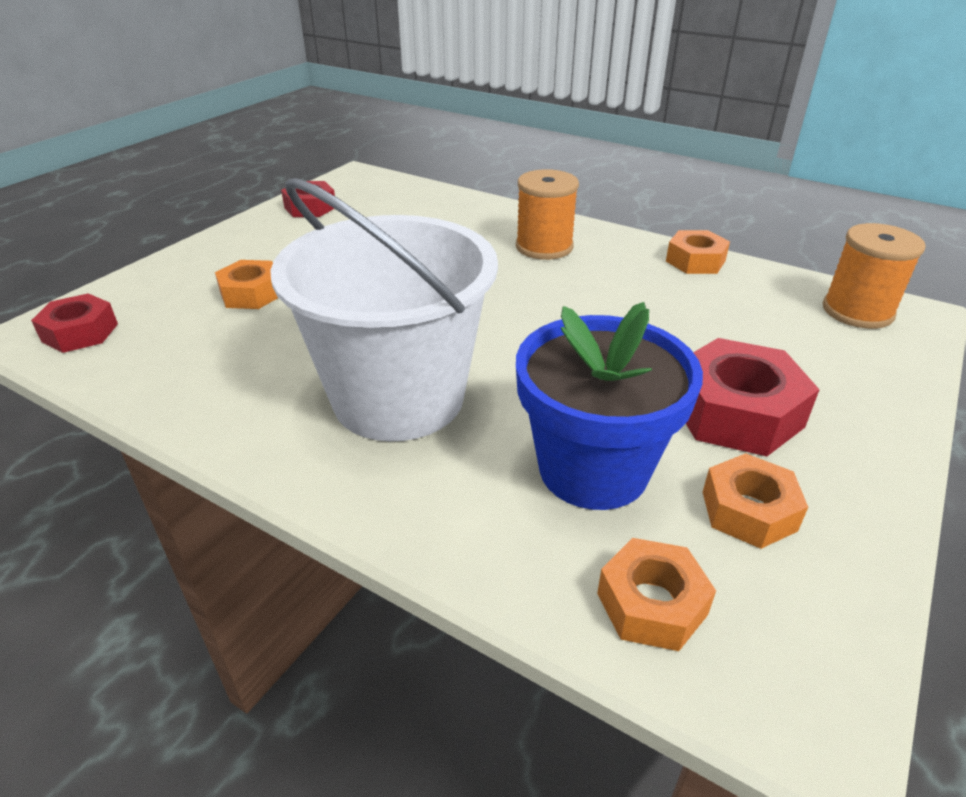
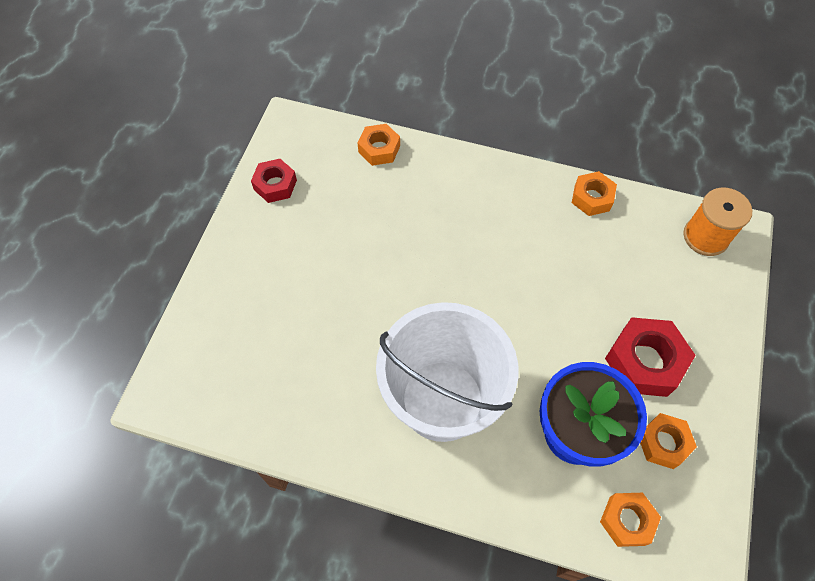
camera: 15 degrees left, 25 degrees up
red nut [31,293,118,353] -> none
orange nut [215,260,278,309] -> orange nut moved to [358,124,400,166]
orange spool [516,169,579,260] -> none

